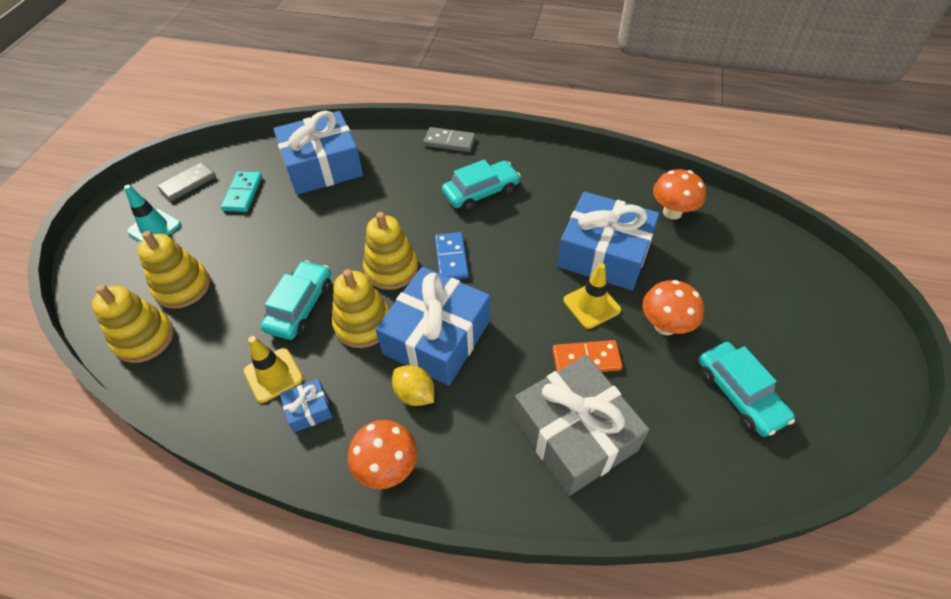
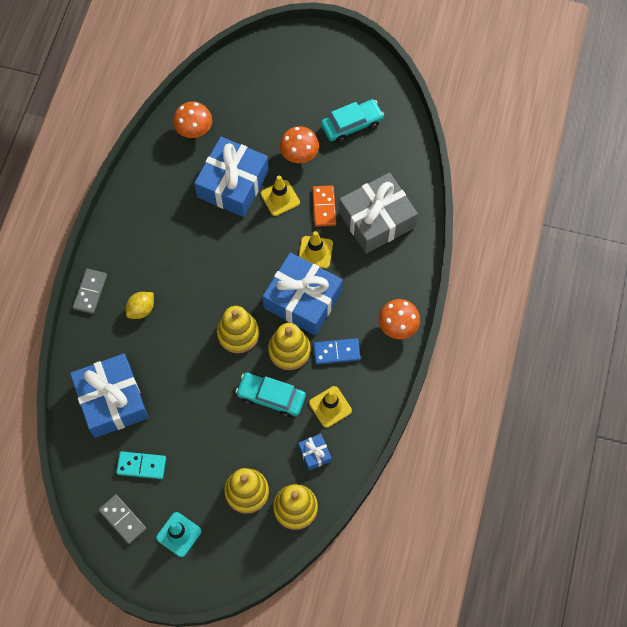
camera: 90 degrees left, 15 degrees up
blue gift [280,379,333,433] -> blue gift moved to [298,434,331,470]
yellow lemon [392,365,434,406] -> yellow lemon moved to [126,292,154,319]
blue domino [435,232,469,279] -> blue domino moved to [313,338,361,365]
turquoise car [442,159,521,211] -> none
none -> yellow traffic cone [299,231,333,269]

